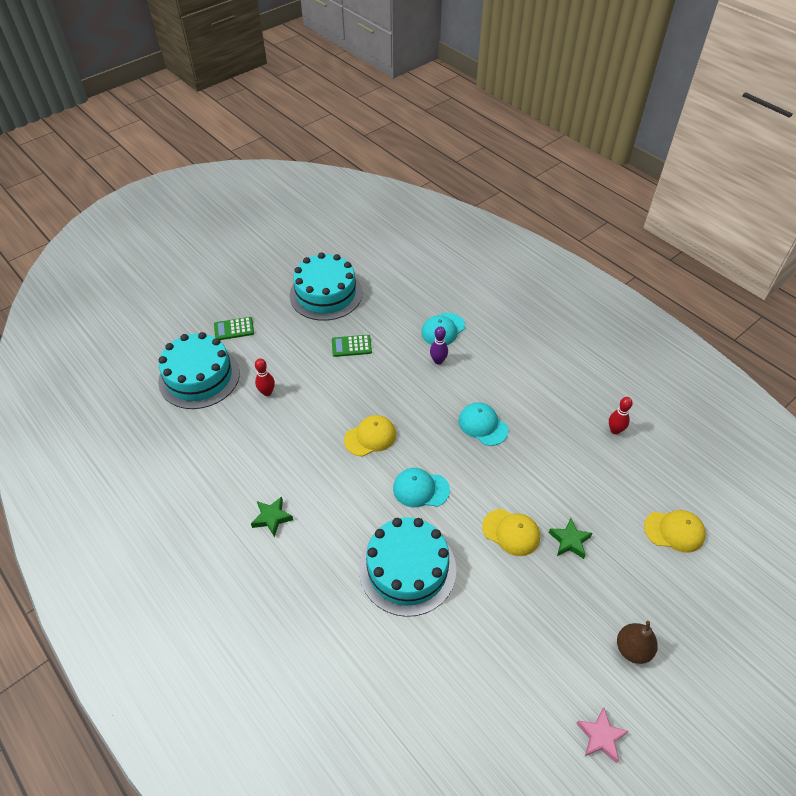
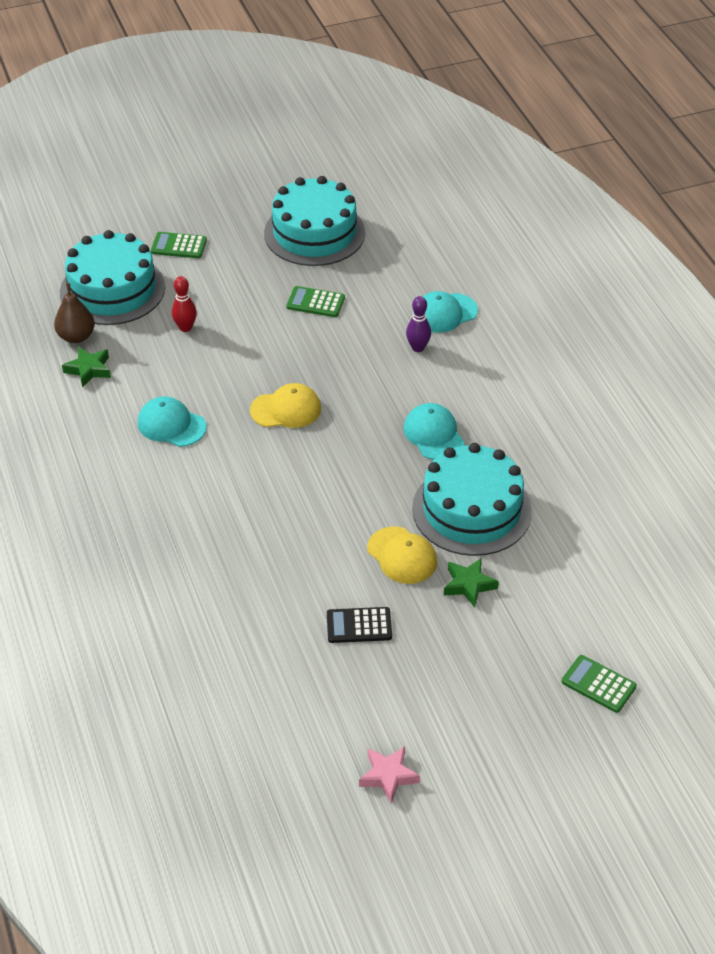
camera: 20 degrees right, 5 degrees down
green star [251,497,293,537] -> green star moved to [62,347,111,388]
turquoise cake [359,517,456,617] -> turquoise cake moved to [412,443,532,556]
turquoise cap [393,468,450,507] -> turquoise cap moved to [138,396,207,447]
red bowling pin [609,397,633,434] -> none
brown pear [617,621,658,664] -> brown pear moved to [54,283,95,343]
yellow cap [644,510,706,553] -> none
none -> black calculator [327,607,392,643]
none -> green calculator [562,655,637,713]

